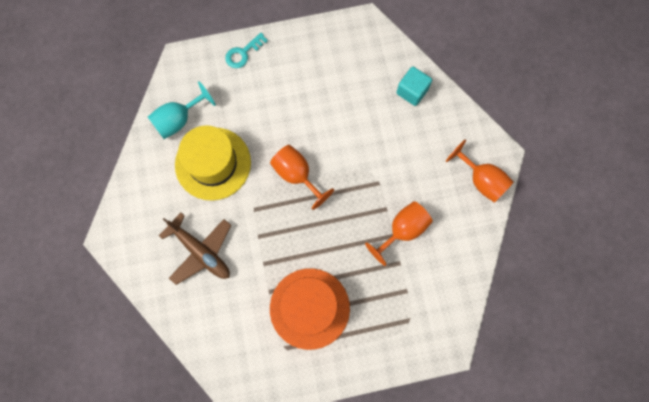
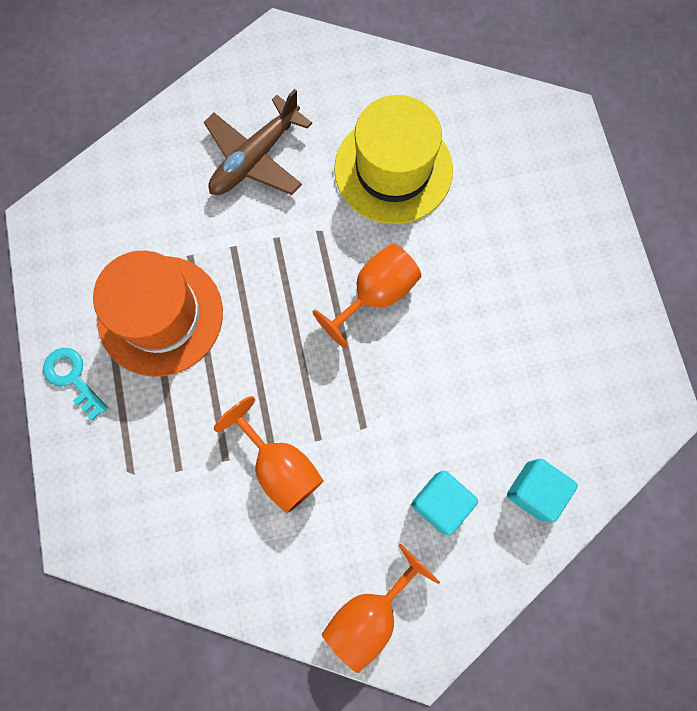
camera: 90 degrees right, 0 degrees up
turquoise goblet [148,81,216,139] -> none
turquoise key [225,33,268,68] -> turquoise key moved to [43,348,108,421]
none -> turquoise cube [411,470,478,535]

